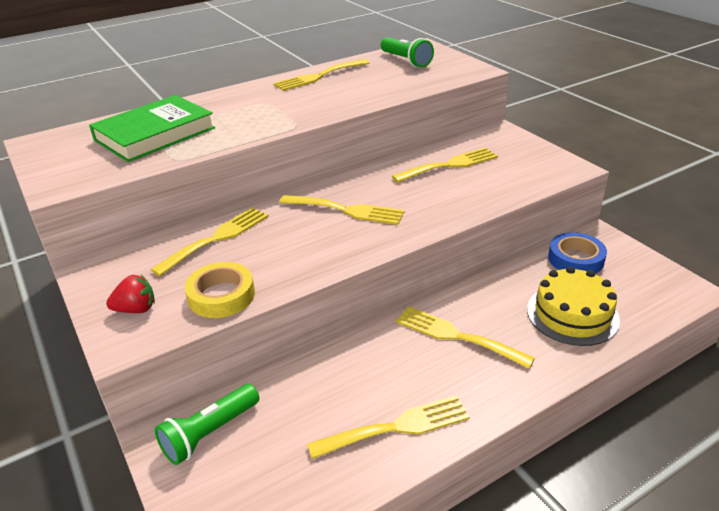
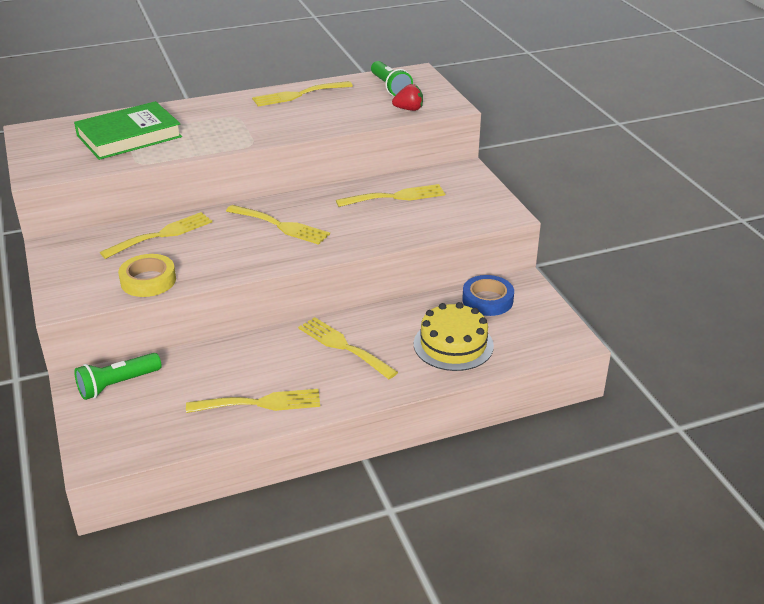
camera: 10 degrees right, 0 degrees up
red strawberry [106,275,155,313] -> red strawberry moved to [392,84,423,111]

